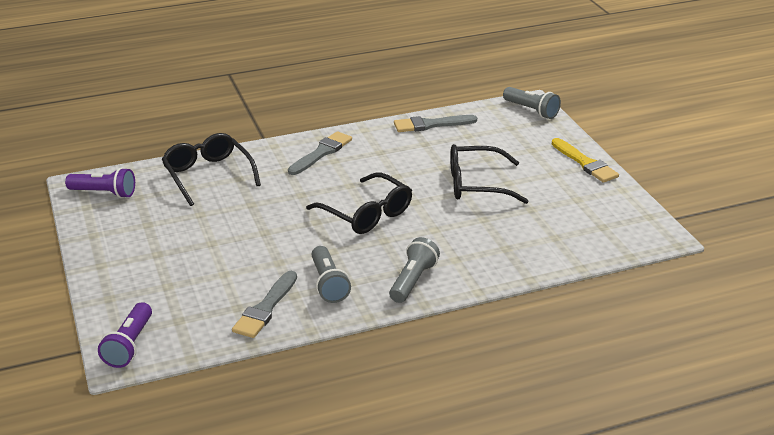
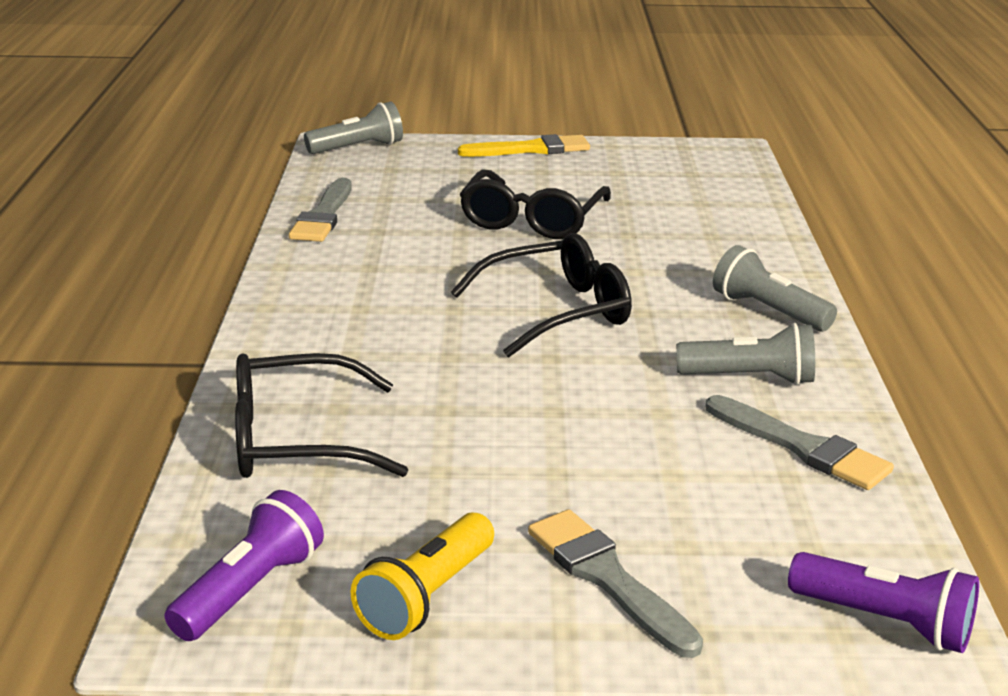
camera: 70 degrees left, 5 degrees down
grey brush [288,131,352,175] -> grey brush moved to [528,509,703,658]
none -> yellow flashlight [350,513,494,640]

